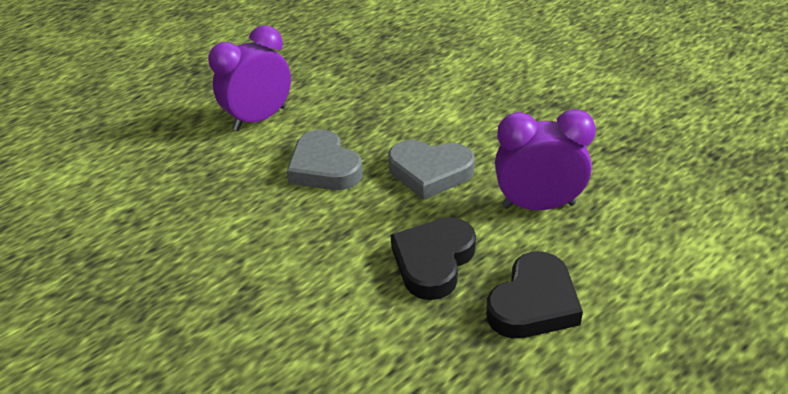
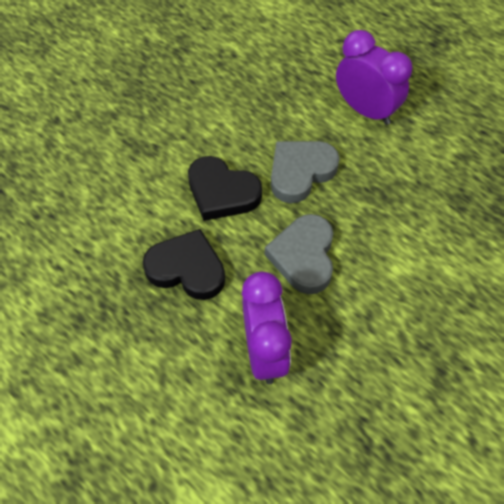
camera: 80 degrees right, 20 degrees up
black heart [486,252,583,338] -> black heart moved to [188,156,262,221]

